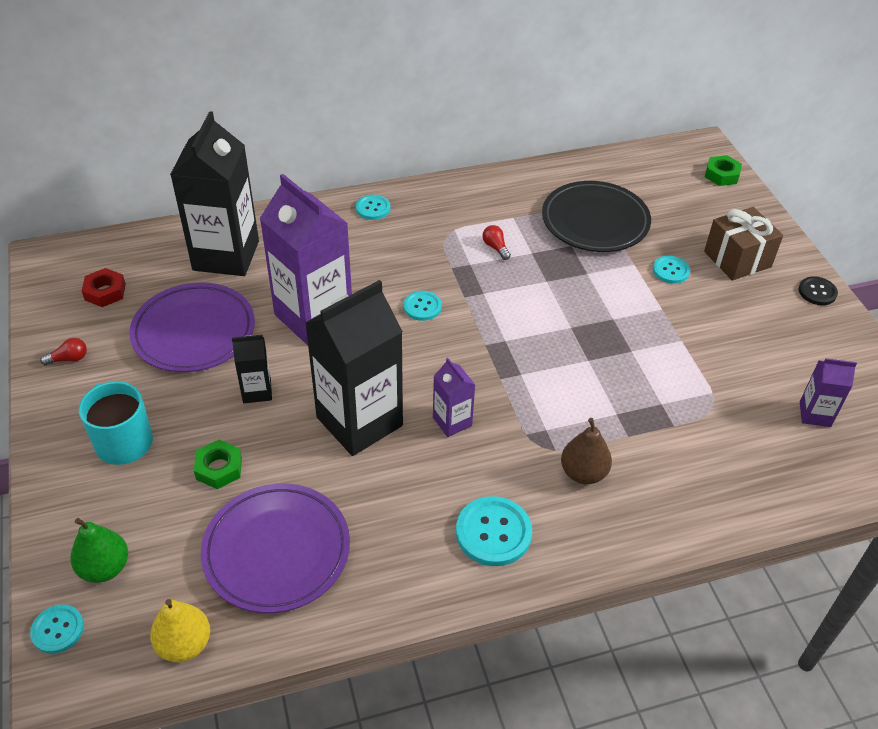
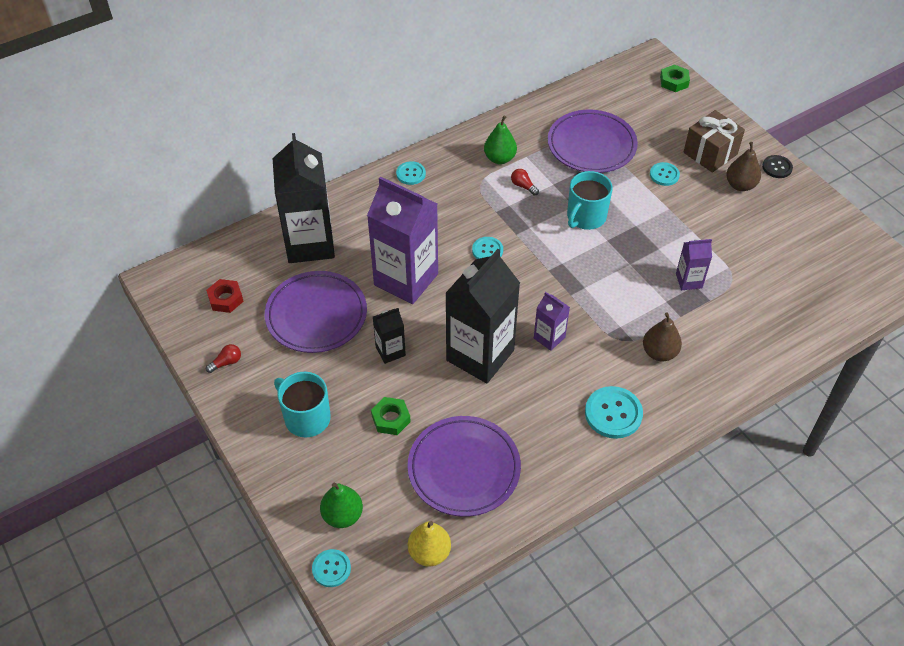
camera: 15 degrees left, 5 degrees up
black plate [542,181,651,252] -> purple plate [548,110,638,173]
purple carton [800,358,857,427] -> purple carton moved to [676,239,712,290]
none -> green pear [484,115,517,164]
none -> turquoise mug [567,171,613,230]
none -> brown pear [726,142,761,191]

